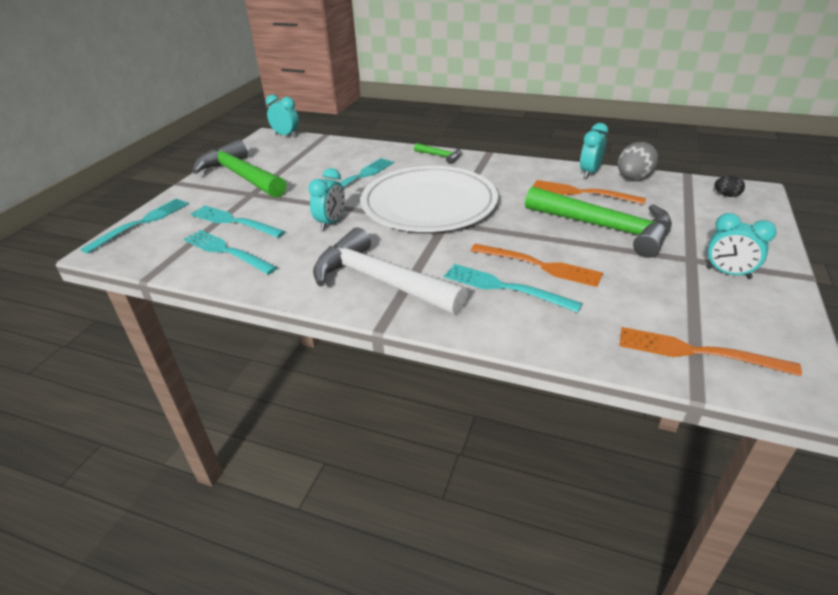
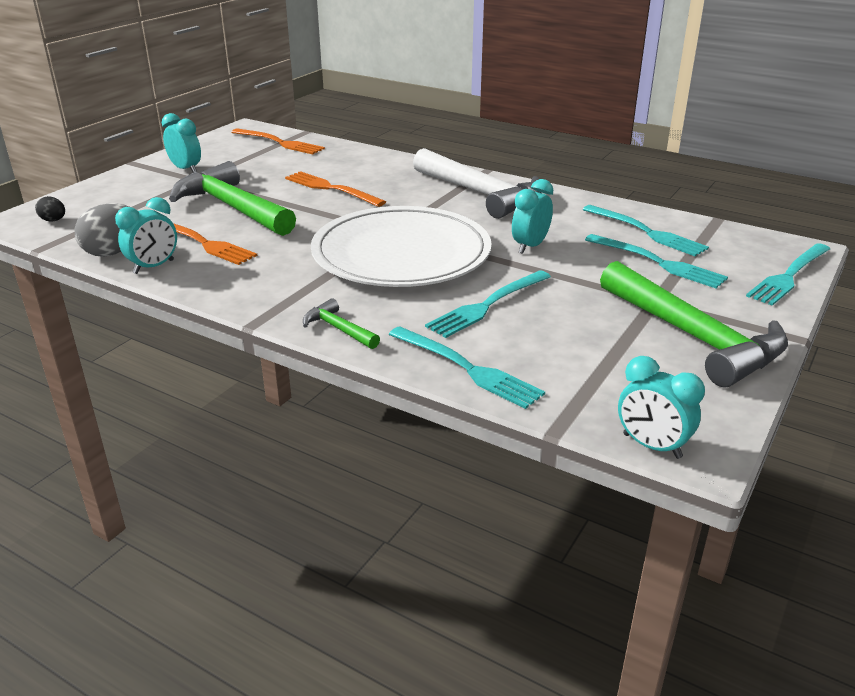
camera: 170 degrees left, 5 degrees down
turquoise fork [444,264,582,313] -> turquoise fork moved to [388,326,545,409]

